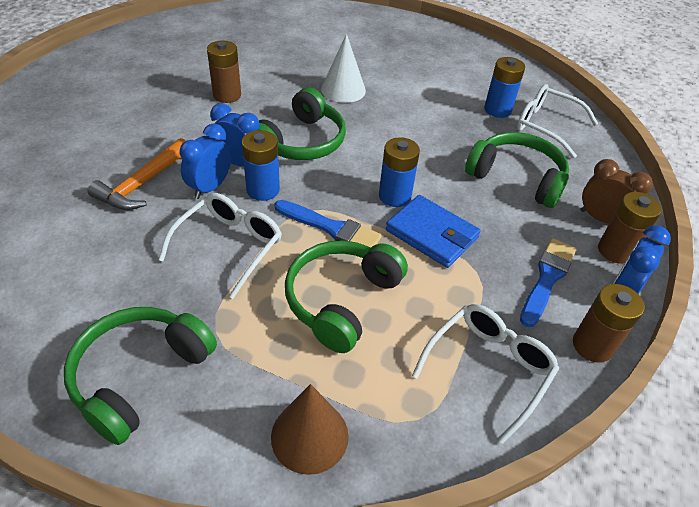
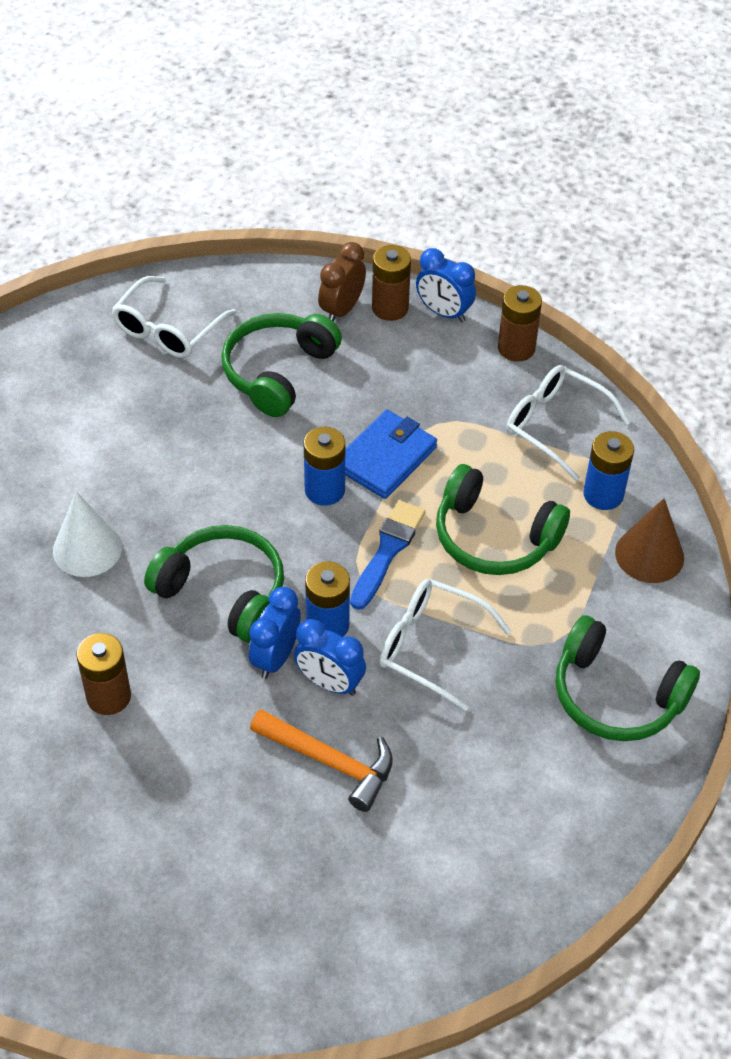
camera: 90 degrees left, 5 degrees up
blue battery [484,57,525,118] -> blue battery moved to [584,431,634,510]
blue brush [520,238,577,327] -> none

